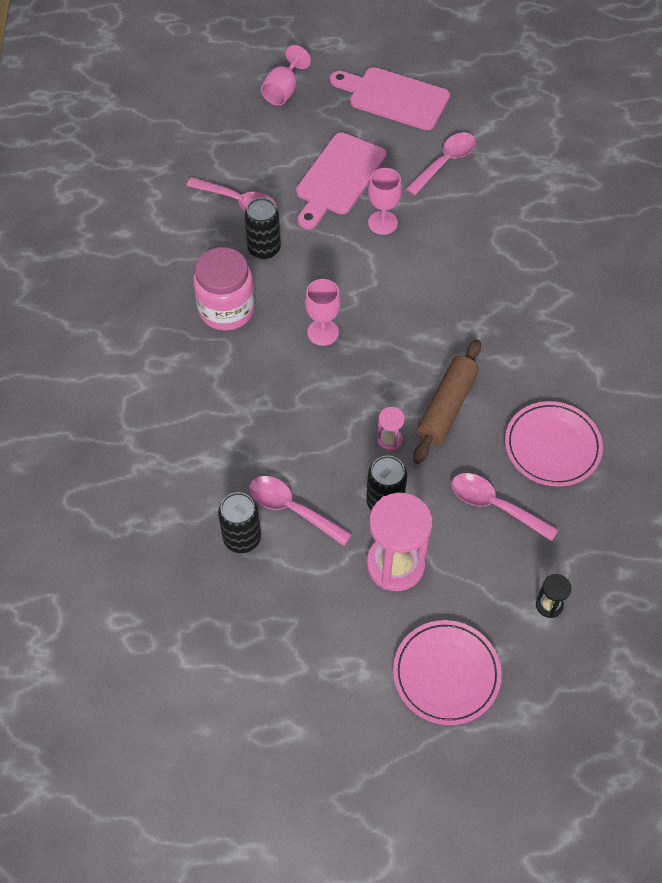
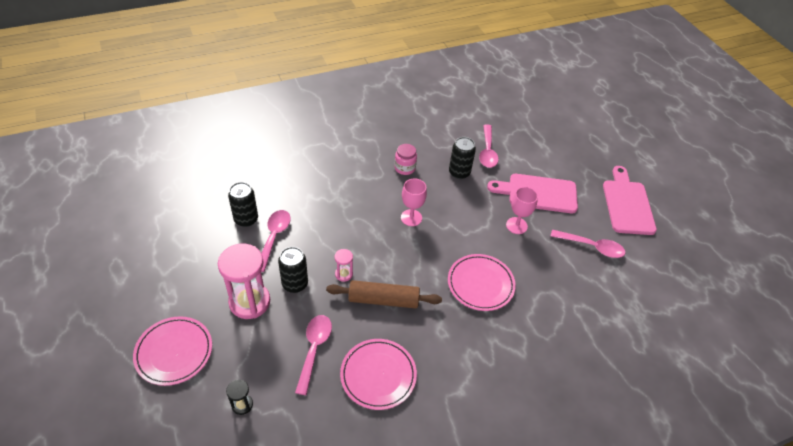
camera: 65 degrees right, 10 degrees down
pink jar [193,247,255,331] -> pink jar [395,144,417,175], size x0.58
pink goblet [261,45,311,105] -> none
none -> pink plate [448,254,516,311]

